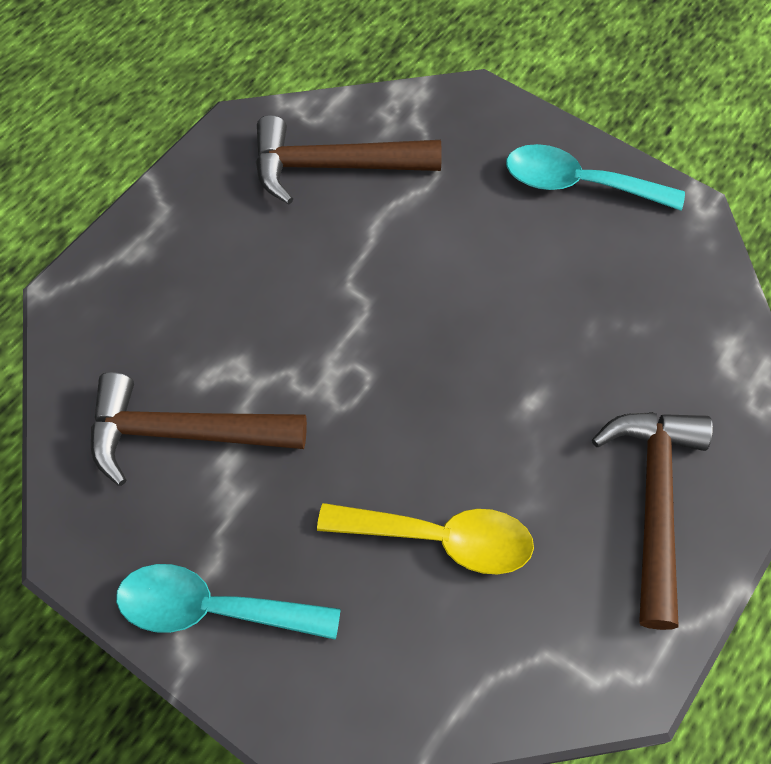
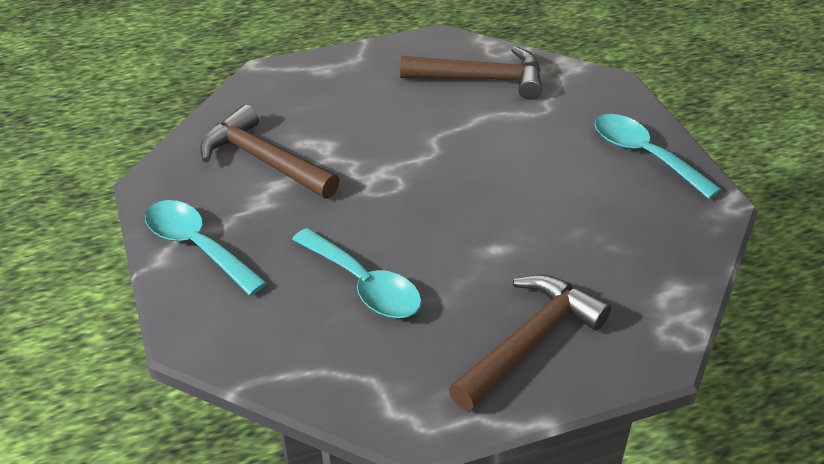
camera: 35 degrees right, 20 degrees down
brown hammer [256,115,442,204] -> brown hammer turned 150 degrees clockwise [400,46,542,100]
yellow spoon [317,503,534,574] -> turquoise spoon [292,228,422,318]

